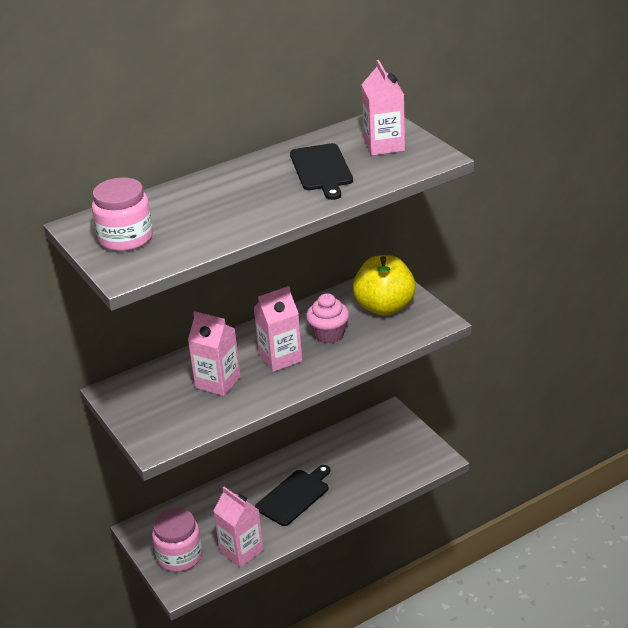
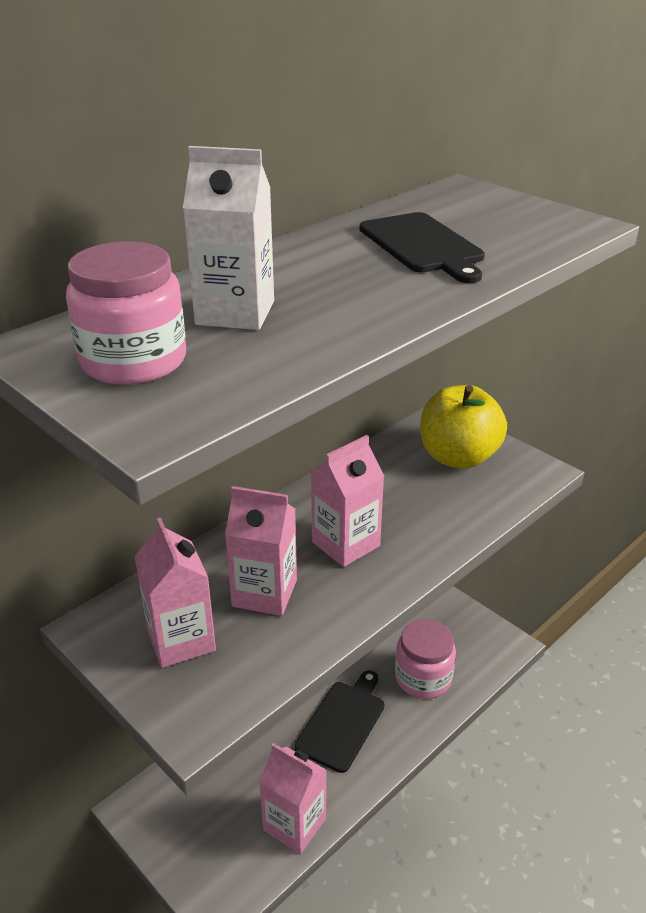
camera: 15 degrees left, 0 degrees up
pink jar [152,508,203,572] -> pink jar moved to [395,619,456,699]
pink cupcake [306,293,349,344] -> none
pink carton [361,60,405,156] -> pink carton moved to [134,518,216,668]
none -> white carton [183,146,274,330]

